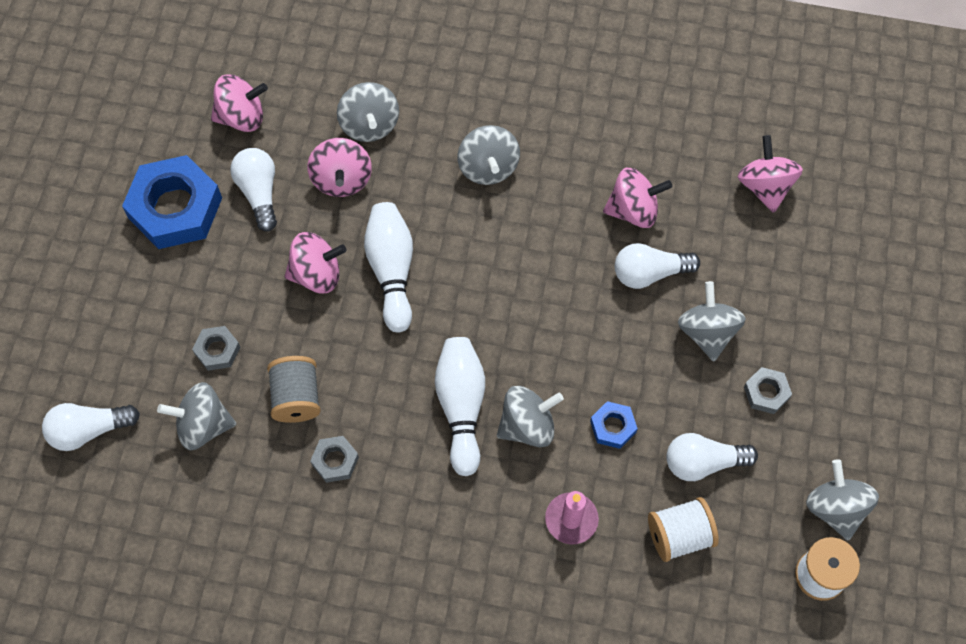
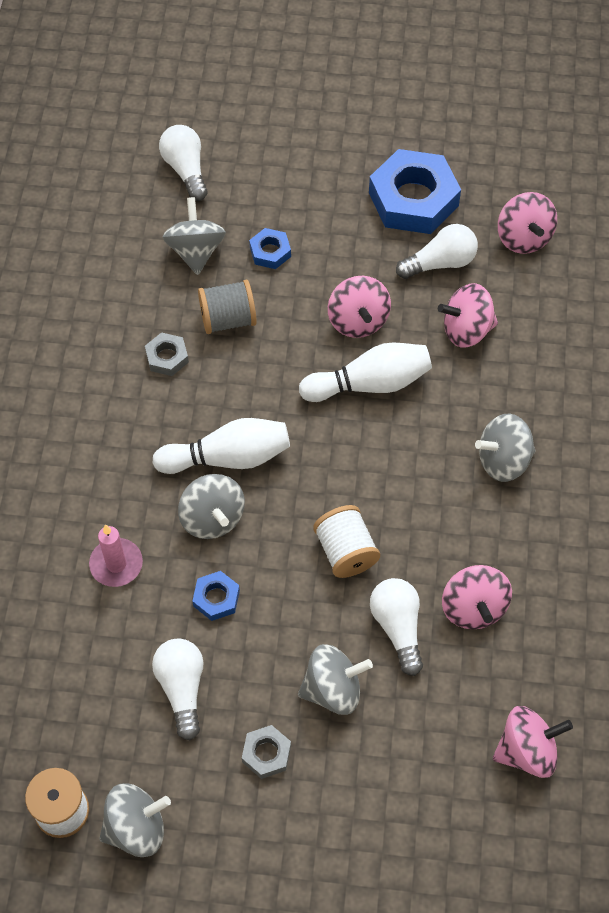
camera: 85 degrees right, 5 degrees down
grey nut [192,326,240,371] -> blue nut [249,228,291,269]
grey spinning top [337,82,399,142] -> none
white spool [648,497,719,562] -> white spool moved to [313,505,380,578]

